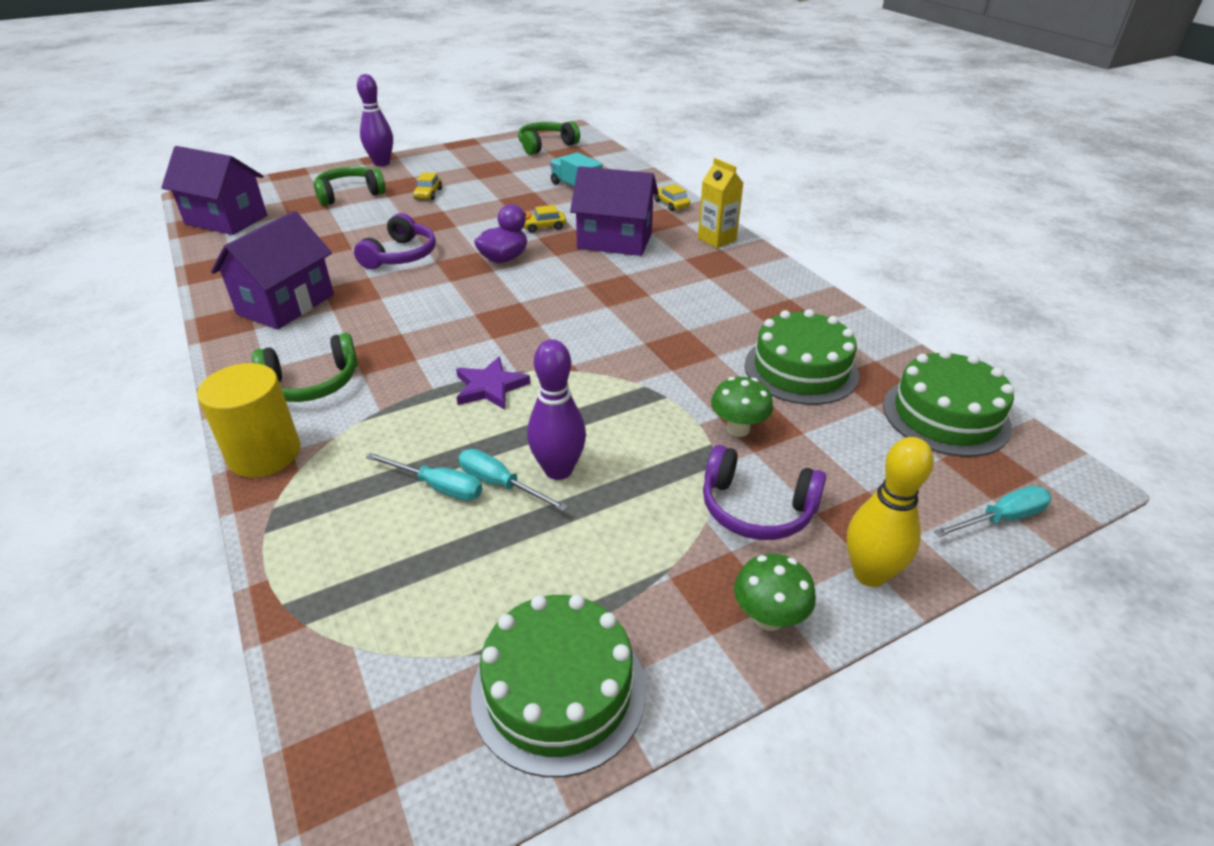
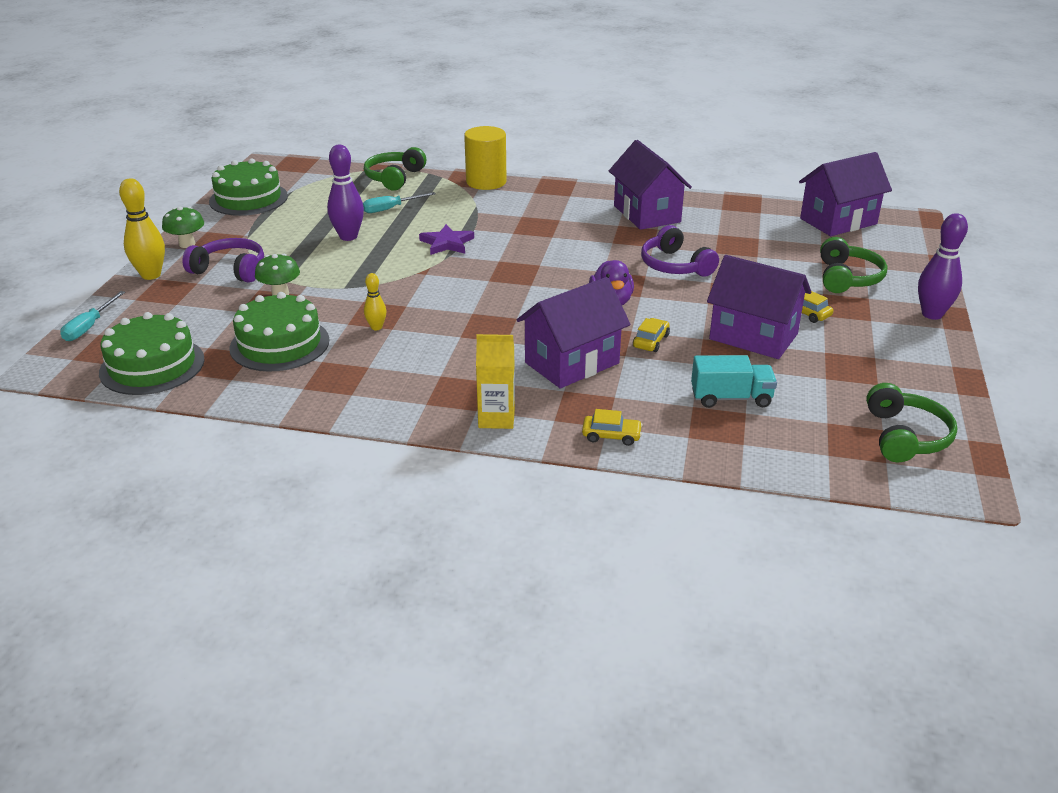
camera: 130 degrees right, 5 degrees down
green headphones [252,333,358,402] -> green headphones moved to [364,147,426,190]
turquoise screwdriver [458,449,568,512] -> none
purple headphones [703,445,826,540] -> purple headphones turned 45 degrees clockwise [182,238,264,283]
none -> yellow bowling pin [364,273,386,330]
none -> purple house [707,255,811,359]

